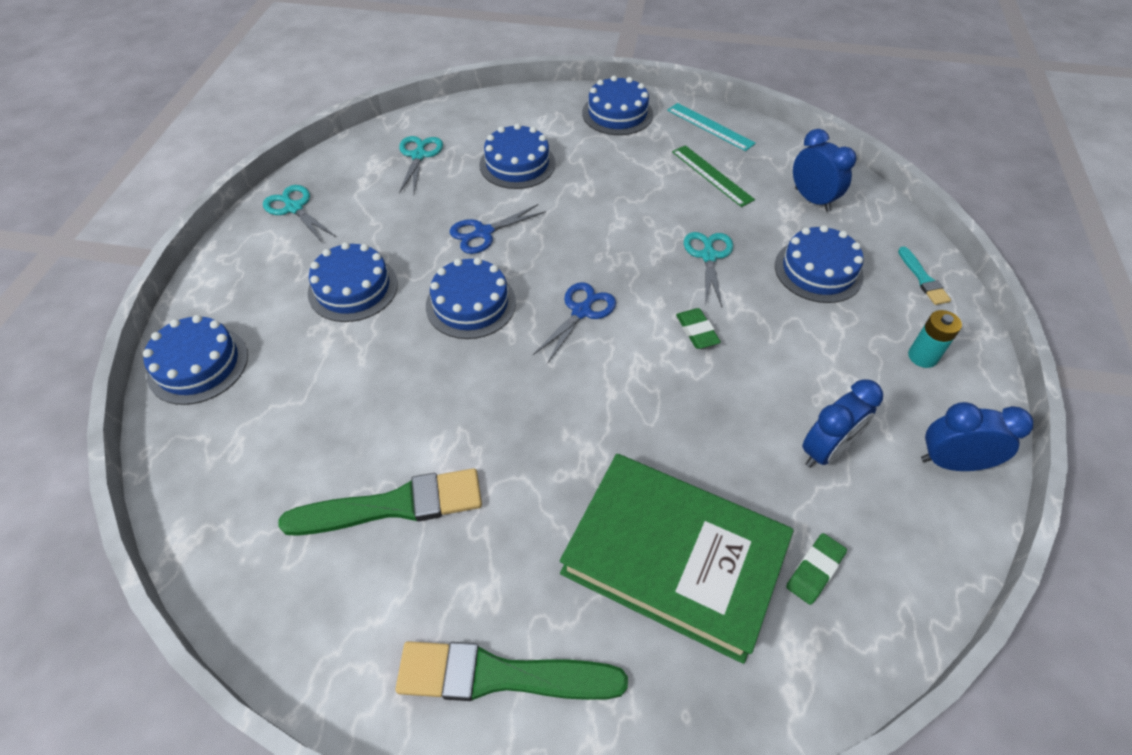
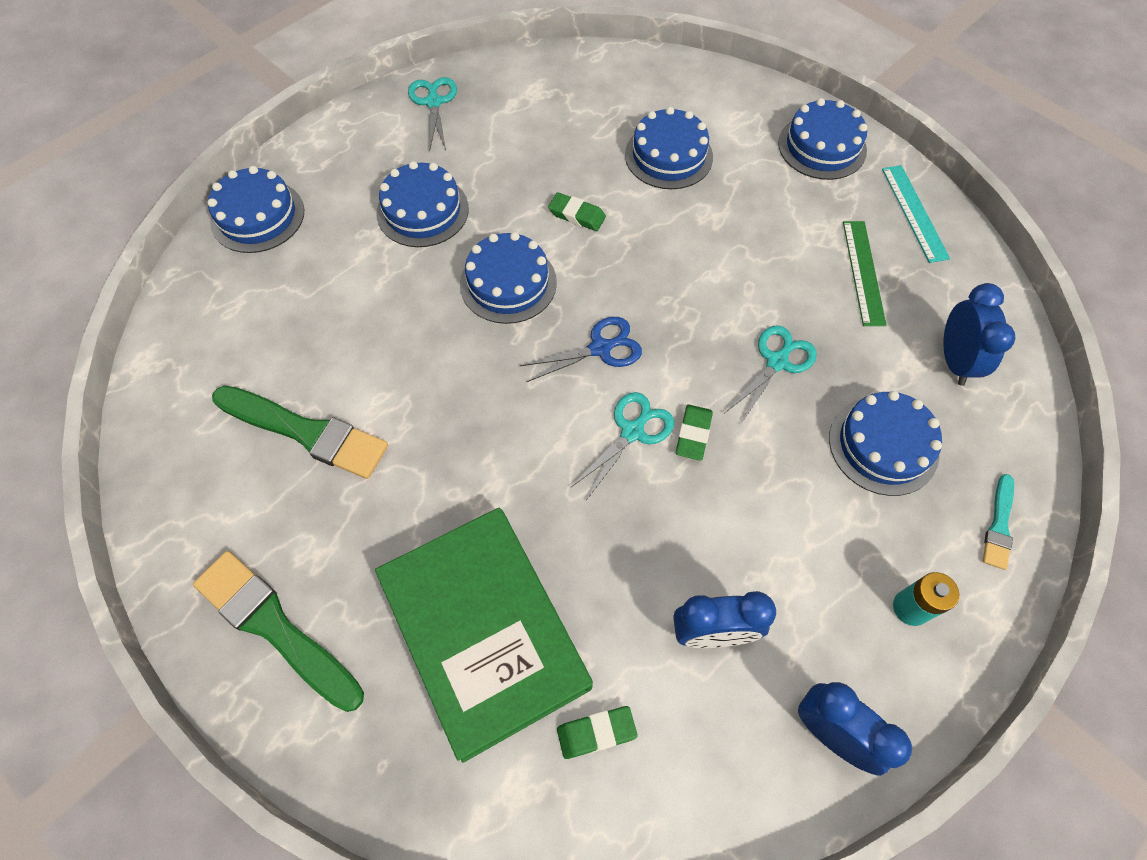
camera: 35 degrees right, 10 degrees up
turquoise scissors [399,136,443,194] -> turquoise scissors moved to [570,392,674,499]
blue scissors [450,204,546,254] -> green eraser [548,192,606,231]

